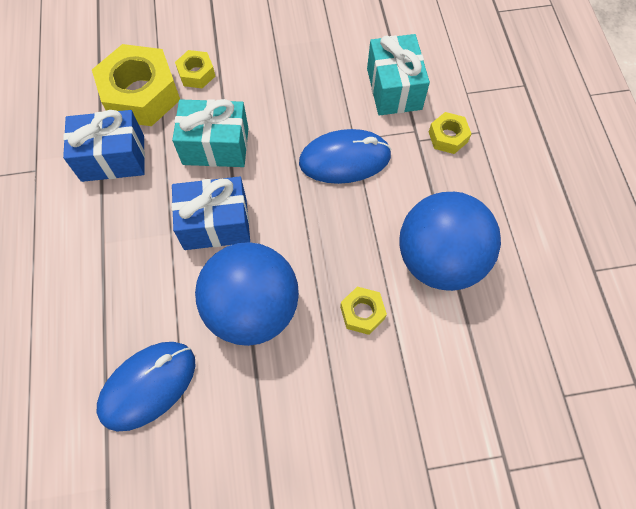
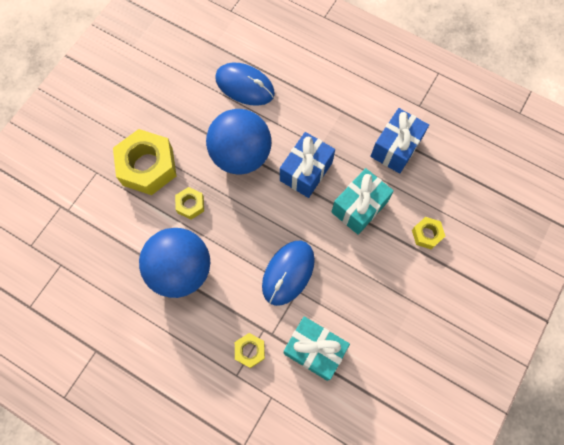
camera: 130 degrees right, 5 degrees up
yellow nut [92,44,180,126] -> yellow nut moved to [113,129,177,195]
blue mouse [97,342,195,431] -> blue mouse turned 60 degrees counterclockwise [215,63,275,106]

